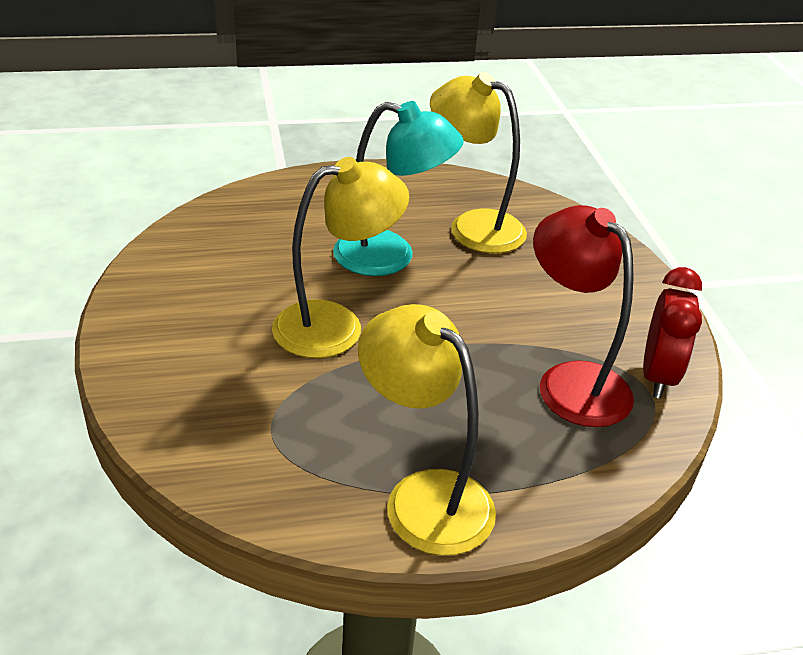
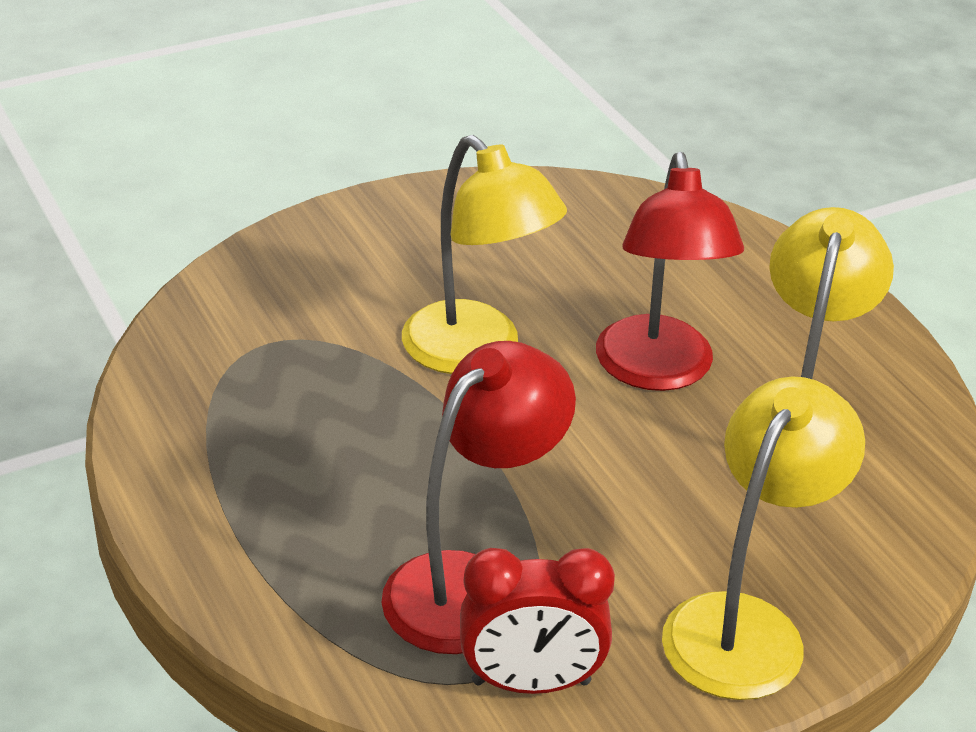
camera: 75 degrees right, 0 degrees up
turquoise lamp [333,101,464,276] -> red lamp [596,152,744,391]
yellow lamp [358,304,496,556] -> yellow lamp moved to [662,376,865,700]

